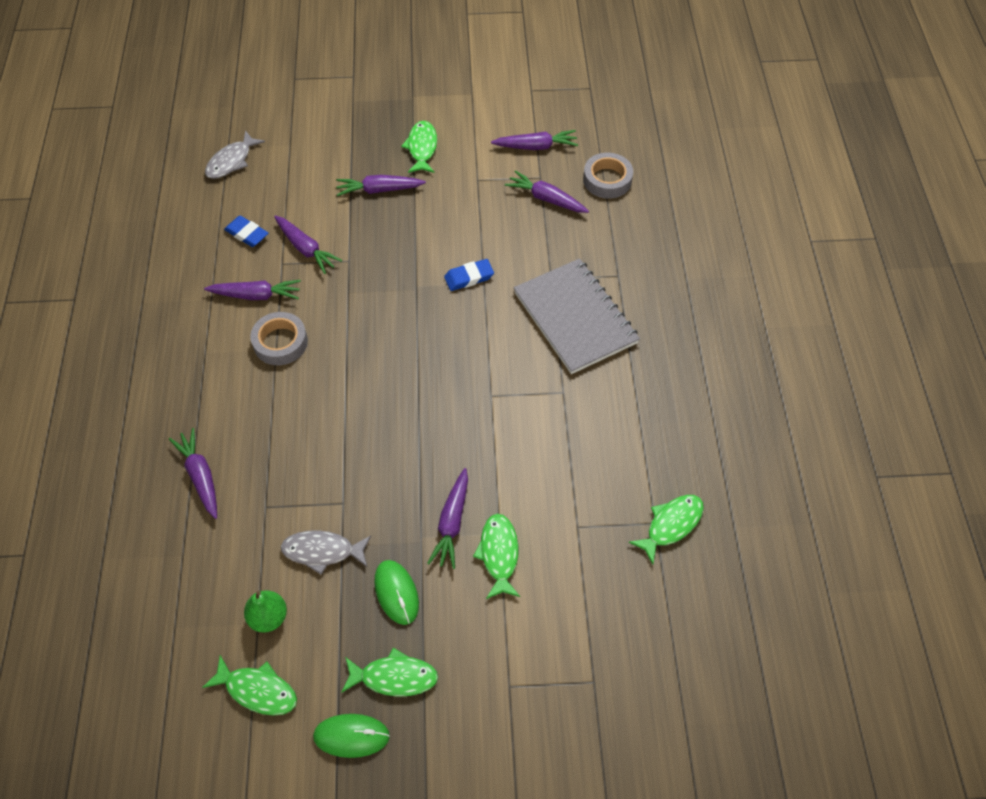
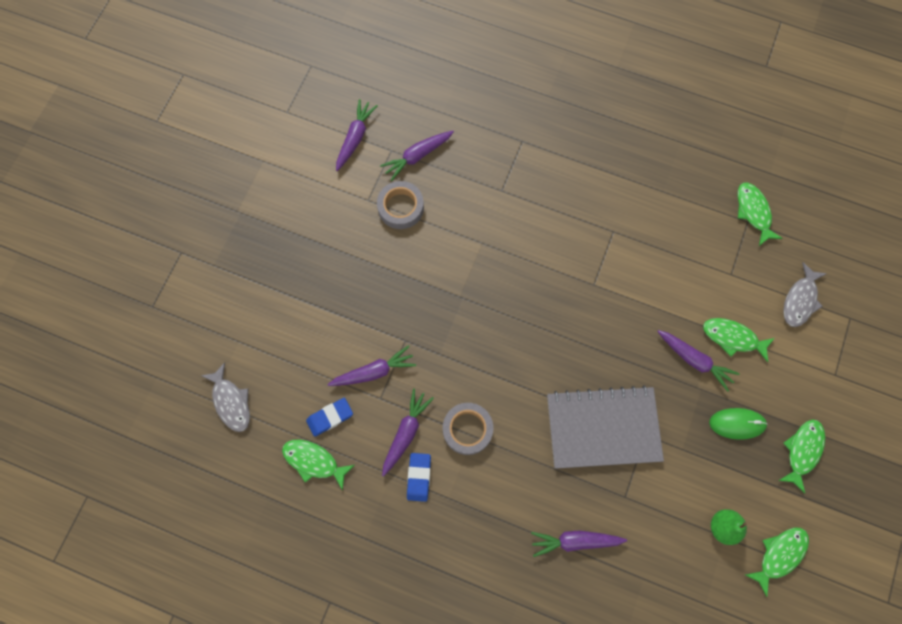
camera: 65 degrees left, 15 degrees up
grey fish [281,530,371,575] -> grey fish moved to [783,262,827,327]
green mouse [313,714,390,758] -> none
purple carrot [336,175,426,196] -> none
green fish [401,121,437,173] -> green fish moved to [282,439,355,491]
blue eraser [444,259,494,291] -> blue eraser moved to [407,453,431,502]
grey notebook [514,258,640,374] -> grey notebook moved to [547,385,664,469]
grey tape [583,153,633,199] -> grey tape moved to [377,181,424,229]

